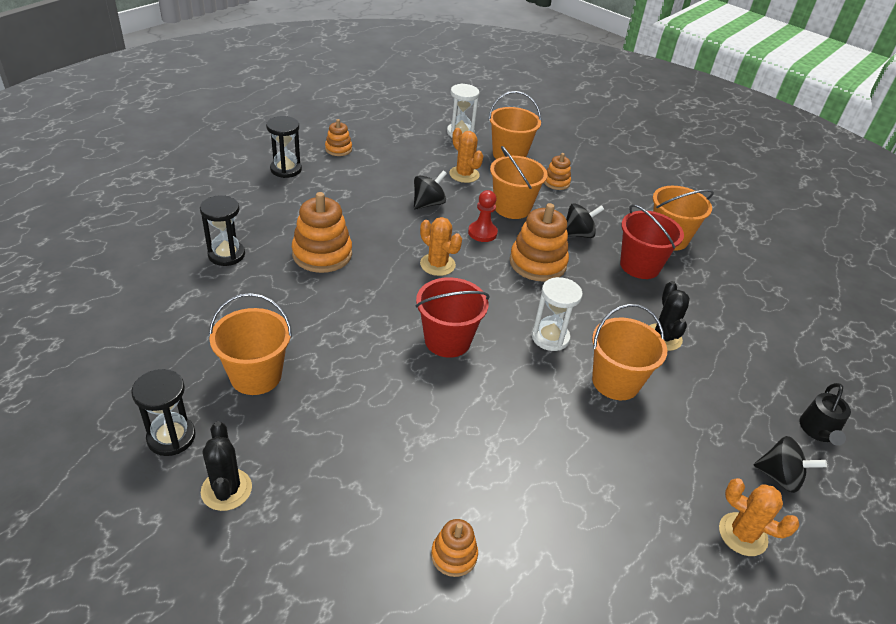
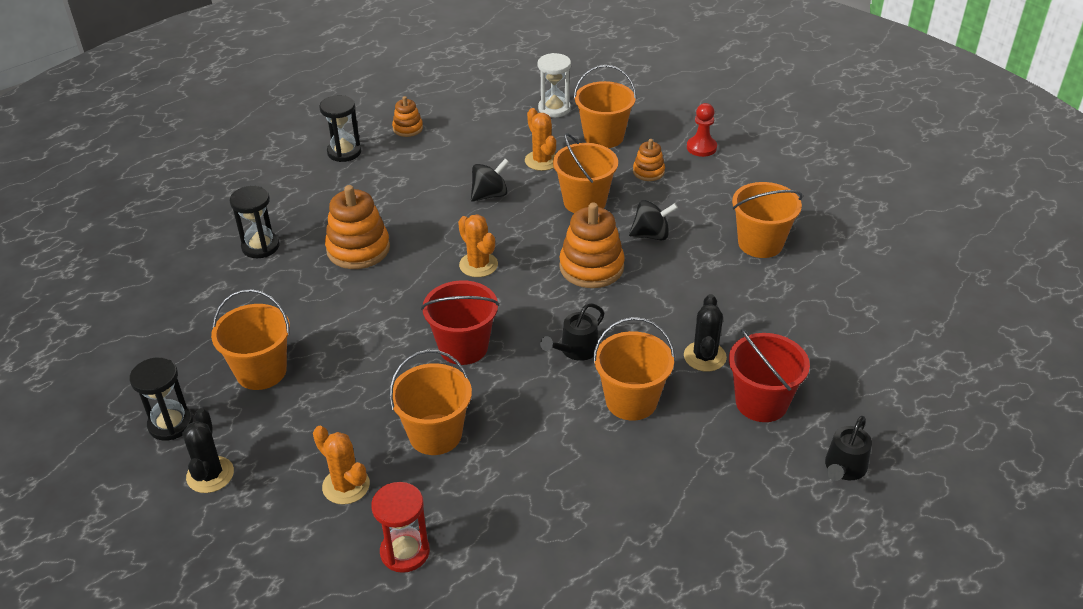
camera: 15 degrees right, 0 degrees up
orange stacking toy [431,519,478,577] -> red hourglass [371,482,430,573]
red pawn [468,190,498,242] -> red pawn moved to [687,103,717,157]
white hourglass [532,277,583,351] -> black watering can [540,303,604,361]
red bucket [620,204,684,279] -> red bucket moved to [729,329,810,422]
orange cactus [719,478,800,556] -> orange cactus moved to [313,426,370,504]
black spinning top [754,436,827,493] -> none
none -> orange bucket [389,350,472,455]

